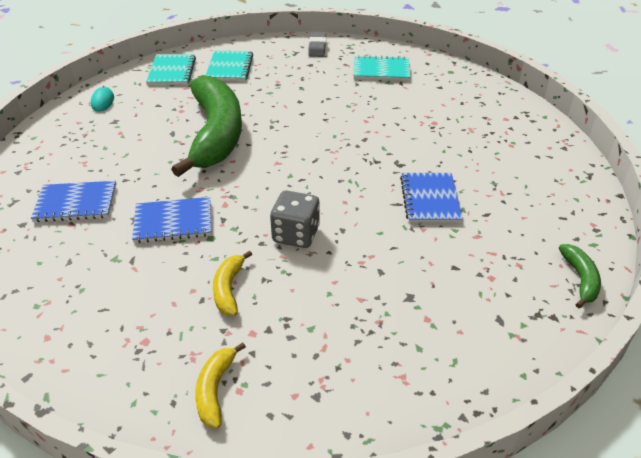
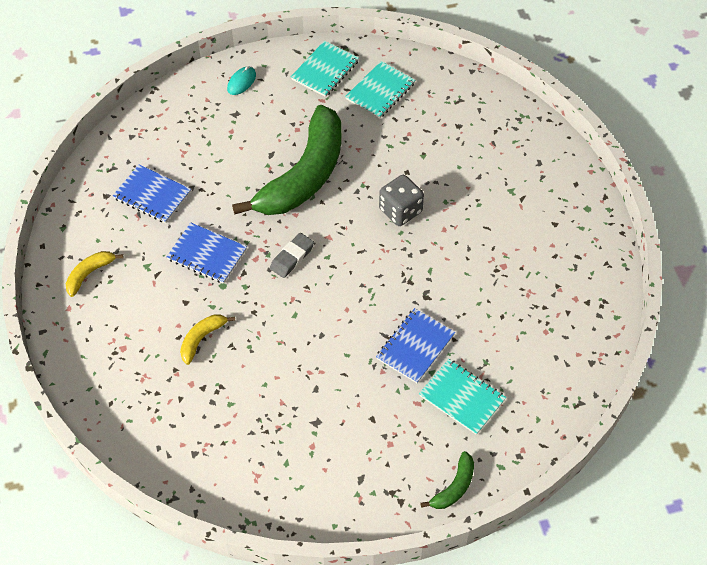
camera: 35 degrees right, 15 degrees up
yellow banana [195,342,246,429] -> yellow banana moved to [66,251,123,297]
grey dice [270,190,320,248] -> grey dice moved to [379,175,424,226]
grey eraser [308,32,326,57] -> grey eraser moved to [270,233,314,278]
turquoise notebook [354,55,410,80] -> turquoise notebook moved to [419,359,506,435]

